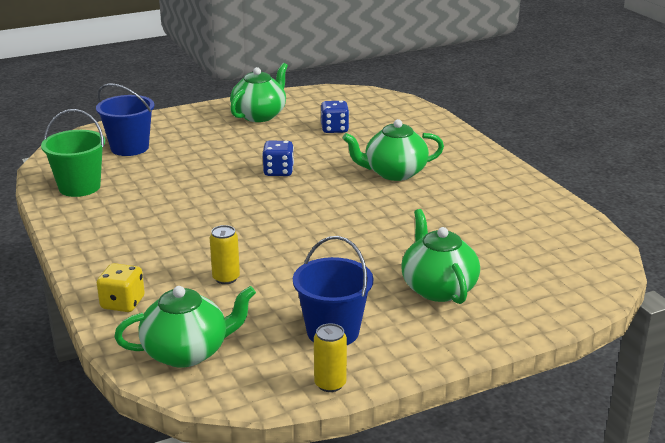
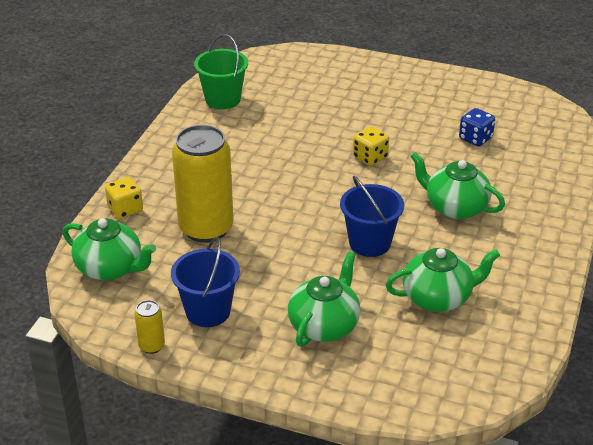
camera: 45 degrees right, 10 degrees up
blue bucket [96,83,154,156] -> blue bucket moved to [340,176,404,257]
yellow can [210,225,240,284] -> yellow can [172,125,233,243], size x2.34
green teapot [230,63,288,122] -> green teapot moved to [386,248,500,312]
blue dice [262,141,294,176] -> yellow dice [353,126,389,166]

